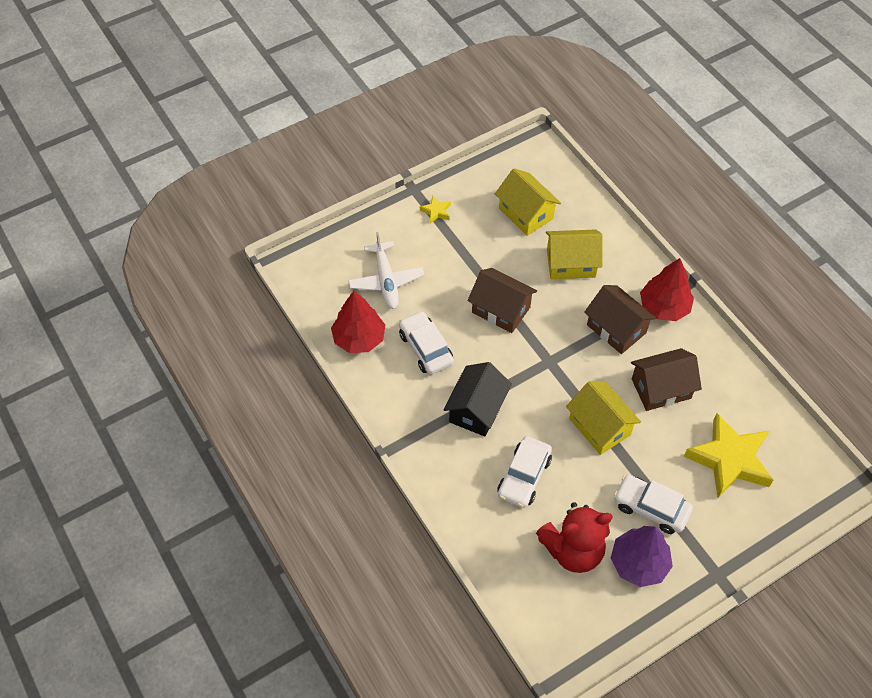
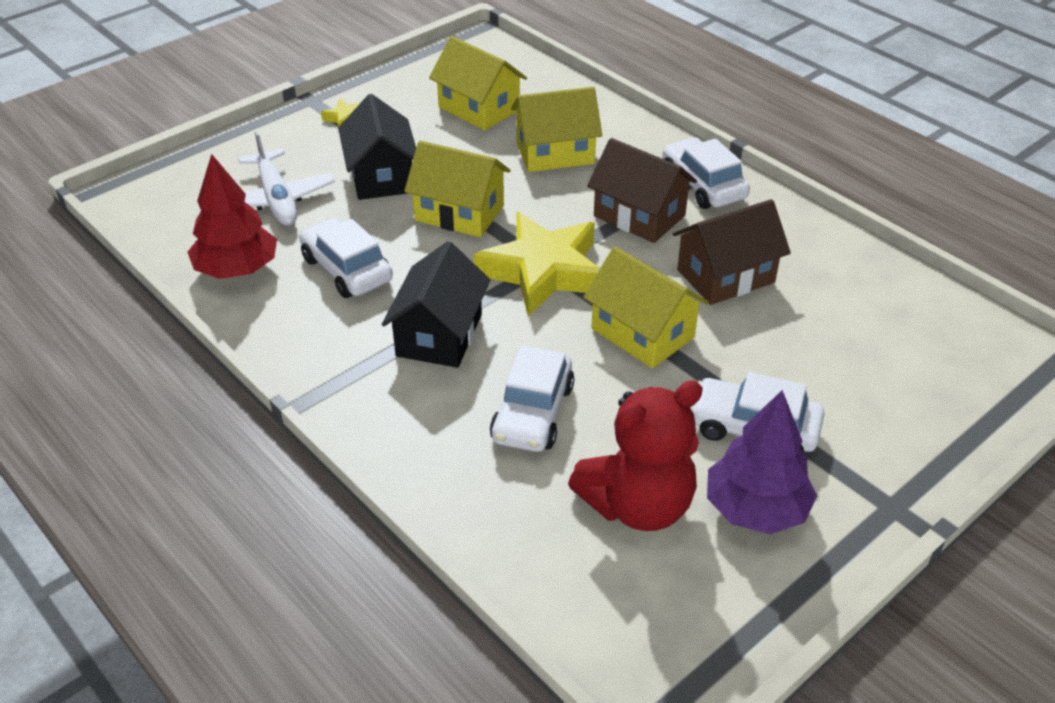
camera: 10 degrees left, 15 degrees down
brown house [468,268,537,333] -> yellow house [404,140,510,237]
red tree [640,258,694,321] -> white car [662,137,750,209]
yellow star [684,413,773,498] -> yellow star moved to [473,212,600,316]
none -> black house [338,94,416,200]

